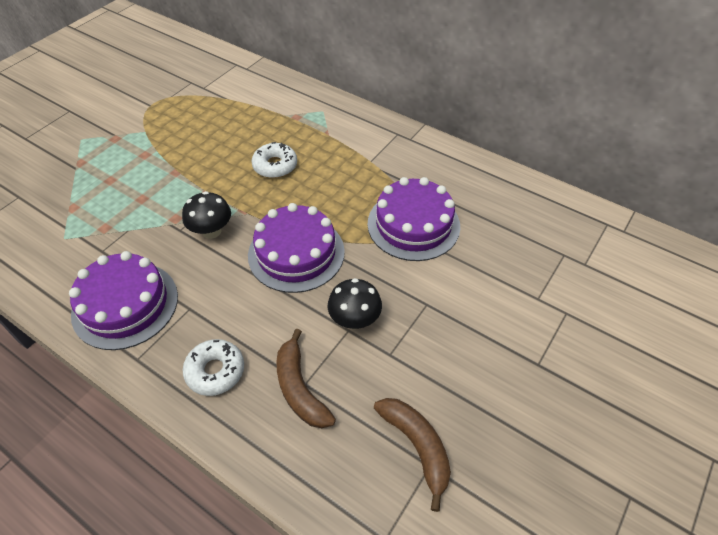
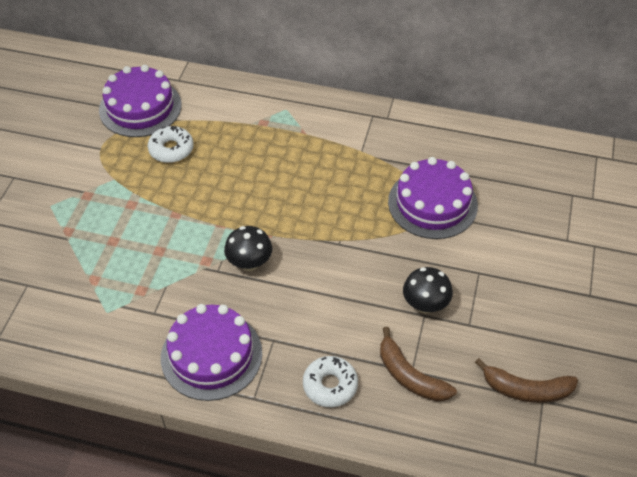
camera: 20 degrees left, 0 degrees up
purple cake [248,203,345,293] -> purple cake moved to [99,65,182,137]
white donut [251,142,297,178] -> white donut moved to [148,126,194,163]
brown banana [374,398,451,512] -> brown banana turned 150 degrees clockwise [475,358,578,403]

